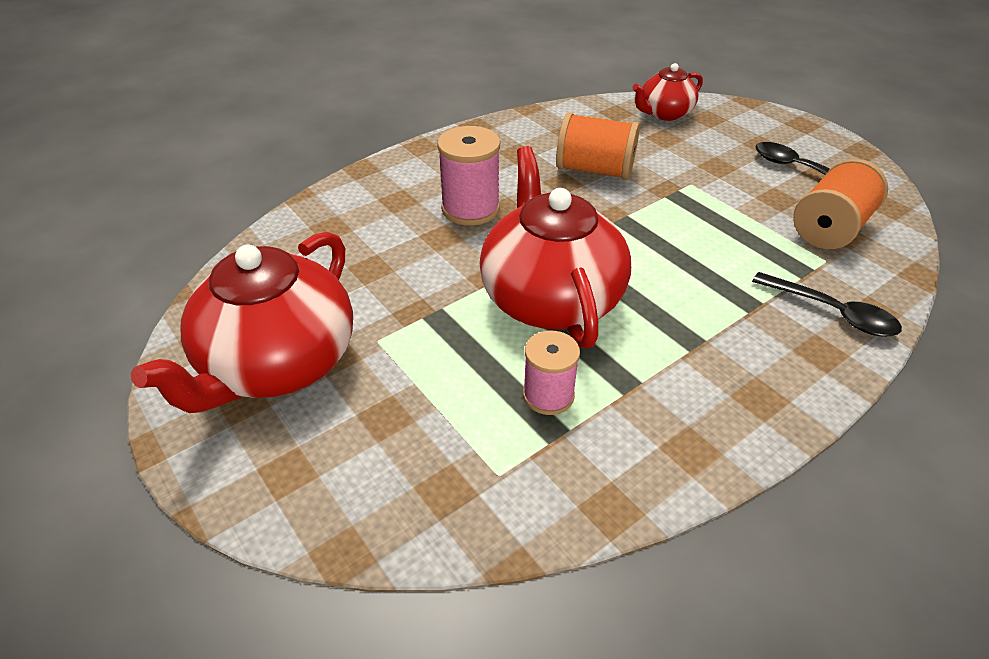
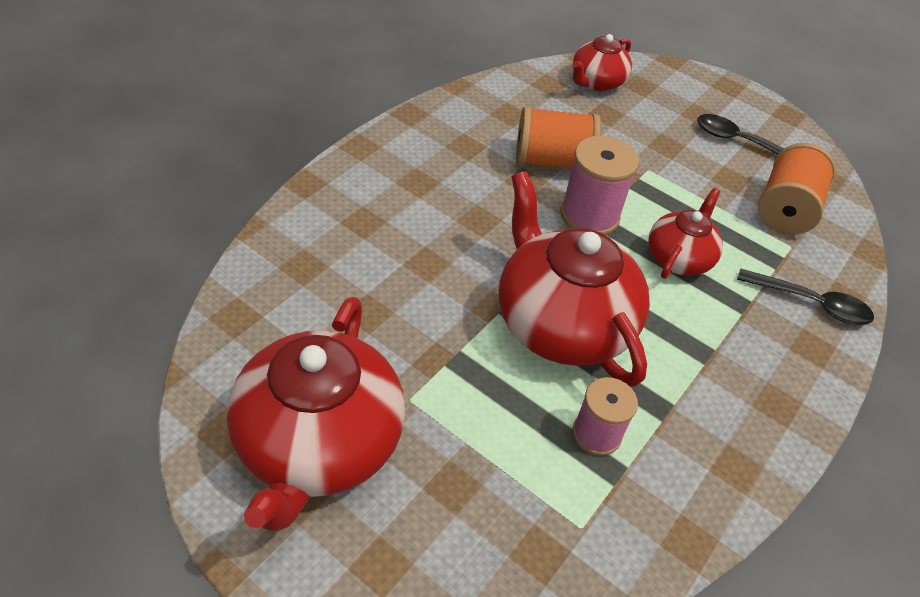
camera: 20 degrees left, 5 degrees up
pink spool [437,126,500,225] -> pink spool moved to [560,136,639,235]
none -> red teapot [648,188,723,279]

